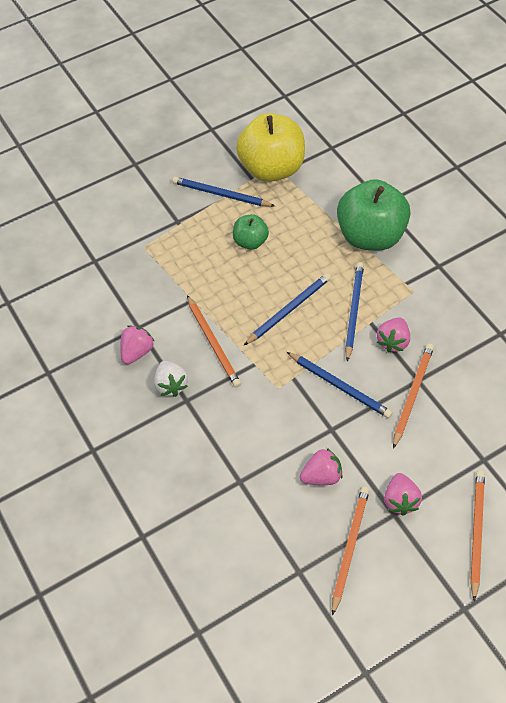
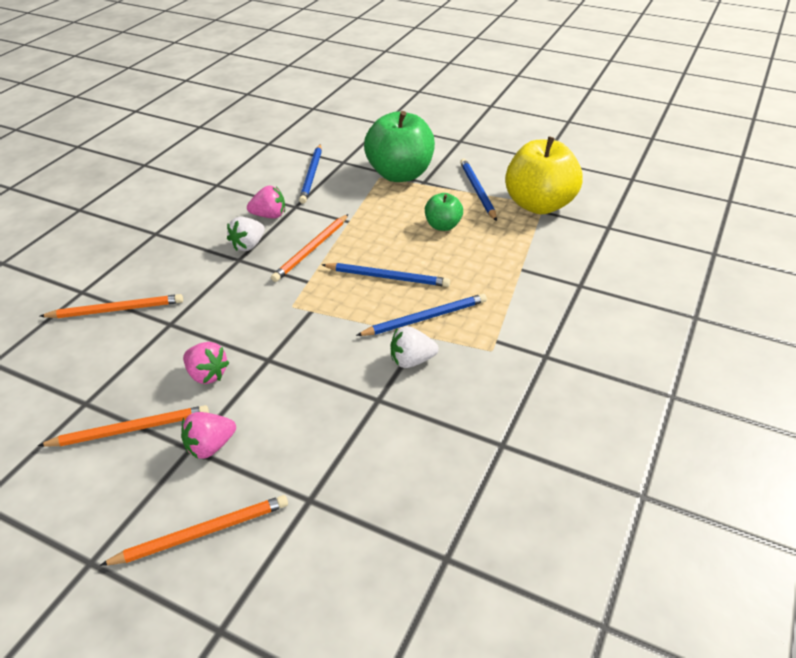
camera: 55 degrees right, 15 degrees down
blue pencil [287,352,393,418] -> blue pencil moved to [299,144,322,204]
green apple [337,179,411,251] -> green apple moved to [364,111,435,182]
pink strawberry [377,317,410,352] -> white strawberry [391,326,439,368]
orange pencil [393,343,434,449] -> orange pencil moved to [40,294,183,318]

